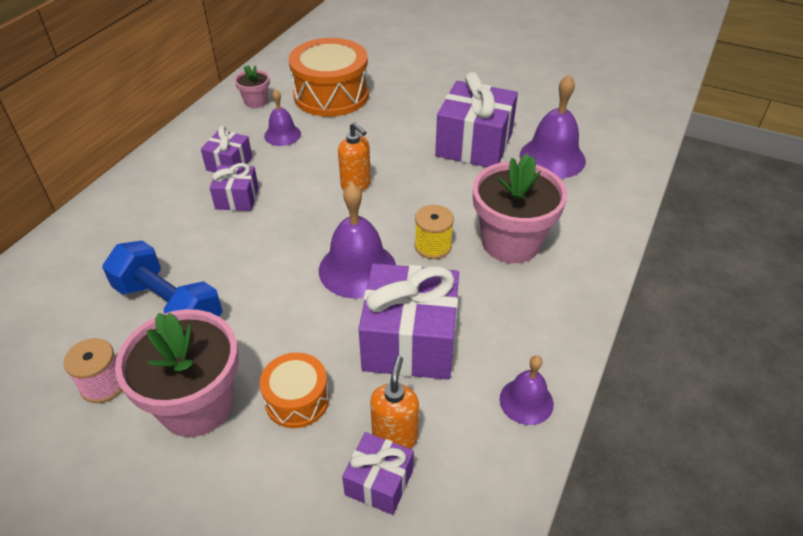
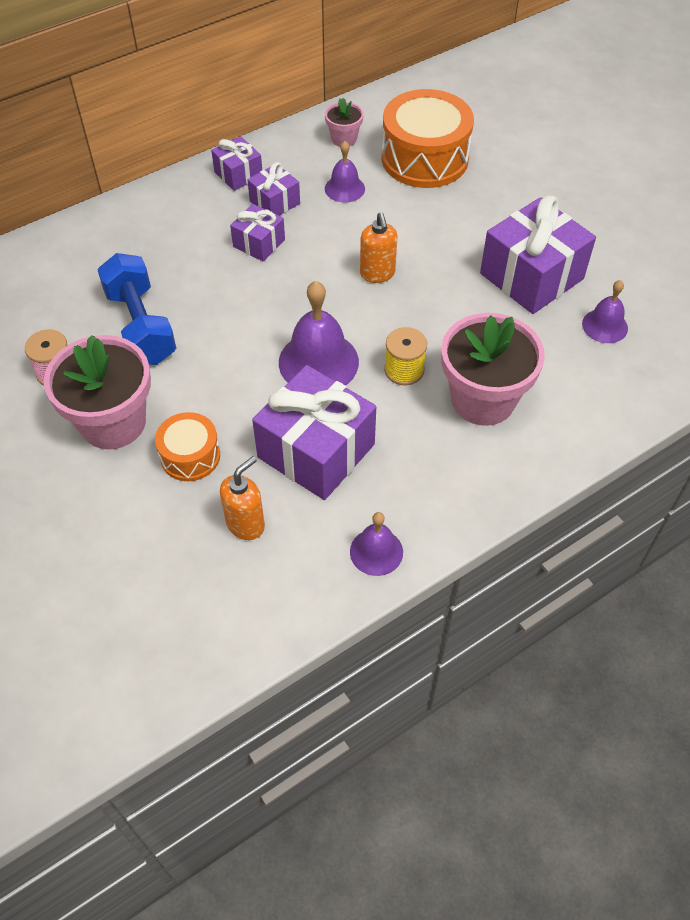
camera: 30 degrees right, 10 degrees up
purple gift [342,432,414,515] -> purple gift moved to [211,136,262,191]
purple bell [520,75,586,179] -> purple bell [582,280,628,343], size x0.58

